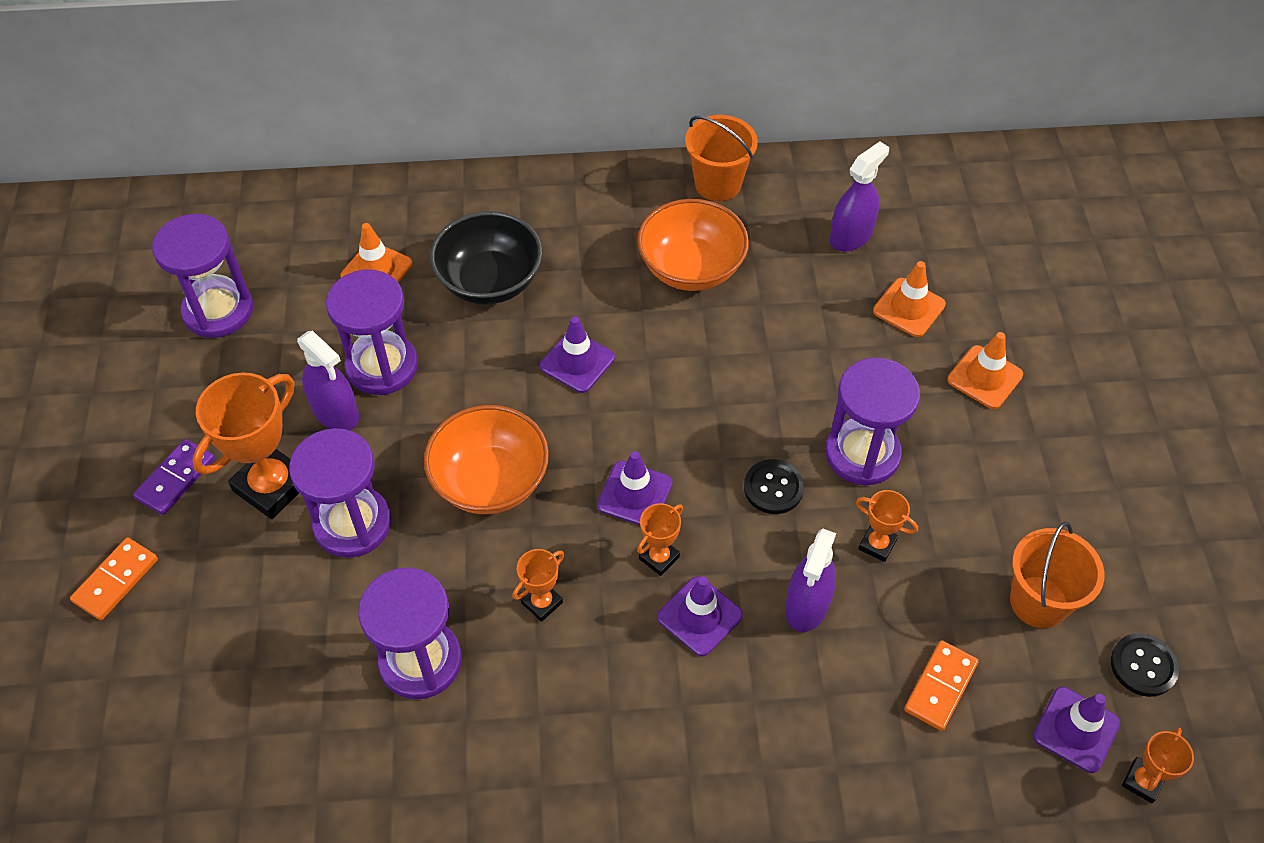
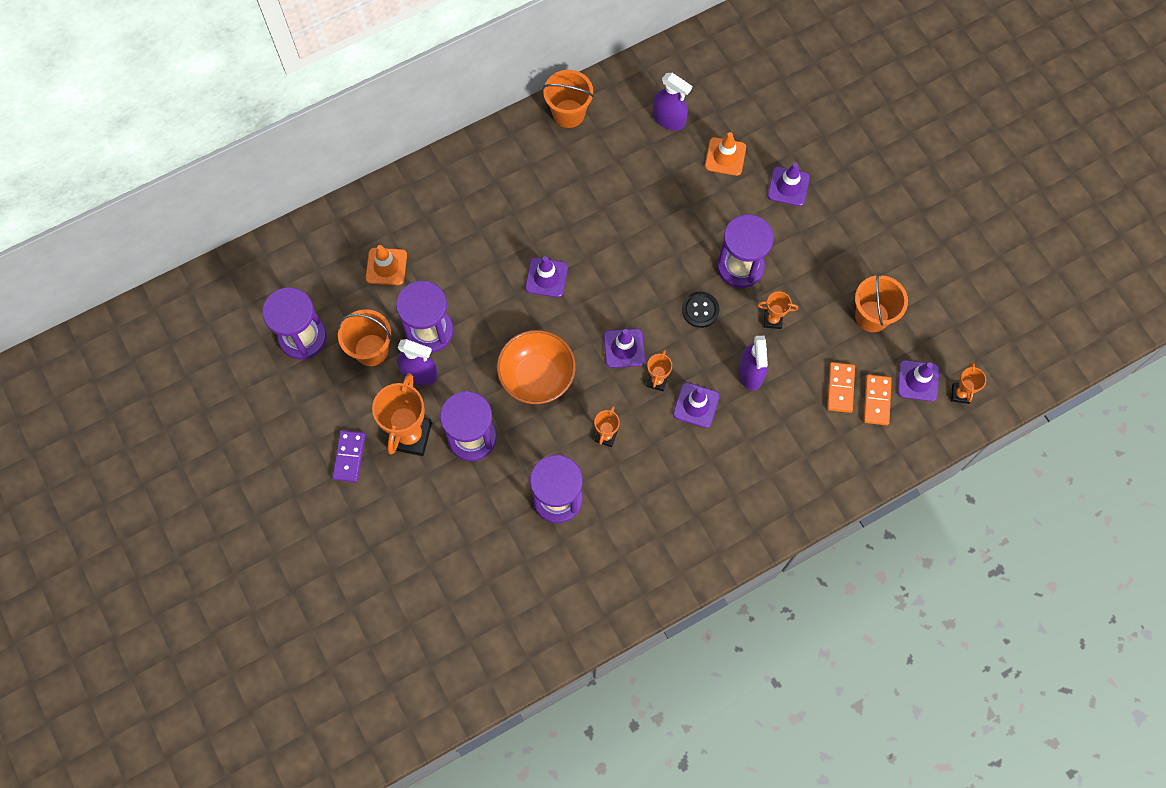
camera: 25 degrees left, 15 degrees up
orange domino [70,537,158,620] -> orange domino moved to [864,375,892,425]
black bowl [430,211,543,305] -> none
orange bowl [637,199,749,291] -> none
purple spray bottle [830,141,889,252] -> purple spray bottle turned 105 degrees clockwise [653,73,692,131]
orange traffic cone [947,332,1023,409] -> purple traffic cone [768,163,810,206]
black button [1111,633,1179,697] -> none
none -> orange bucket [338,309,392,366]

